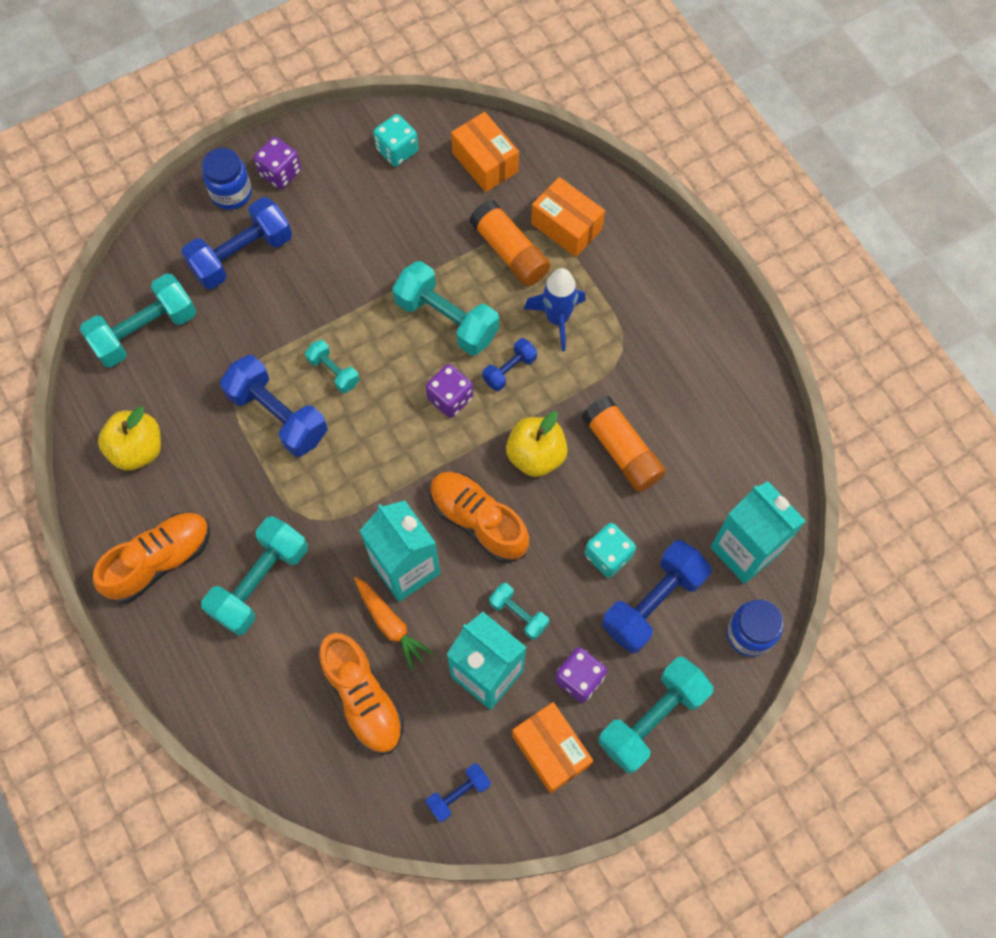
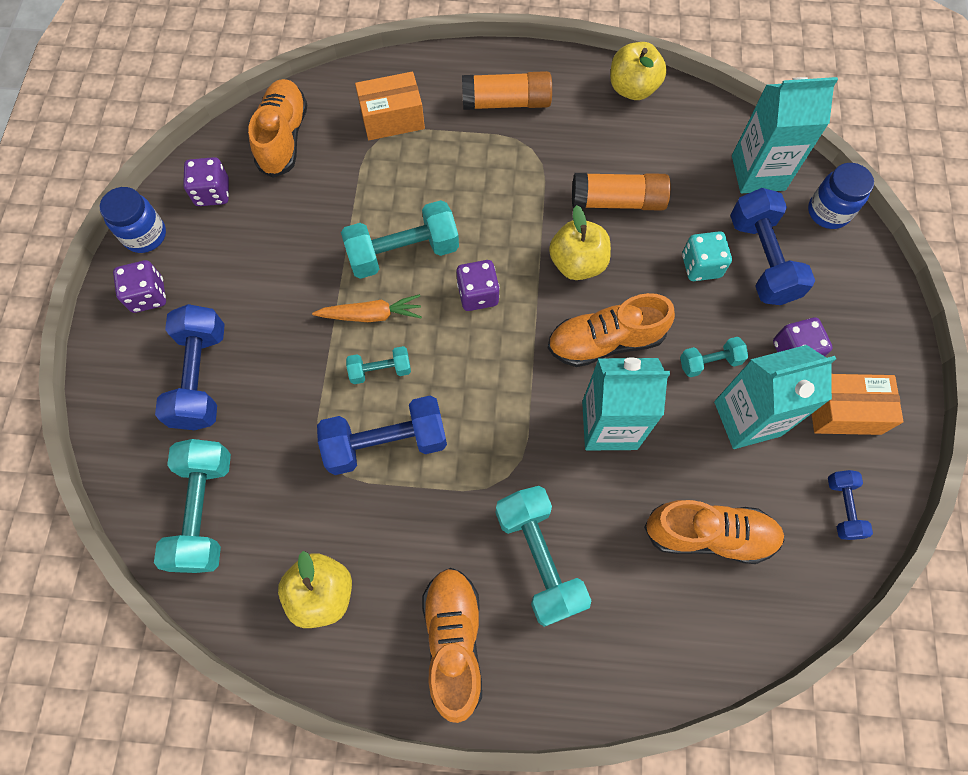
camera: 55 degrees left, 0 degrees up
blue jar [202,148,252,210] -> blue jar moved to [100,187,166,253]
orange carrot [354,577,434,671] -> orange carrot moved to [312,294,422,322]
turquoise dice [373,114,418,166] -> purple dice [183,157,229,206]
orange box [451,112,519,192] -> orange shoe [248,79,307,178]
orange glue stick [470,200,550,286] -> orange glue stick moved to [462,71,552,110]
blue dumbbell [482,338,537,391] -> none
blue rocket [524,268,586,351] -> none
turquoise dumbbell [598,657,714,774] -> none
none -> yellow apple [610,42,667,100]

